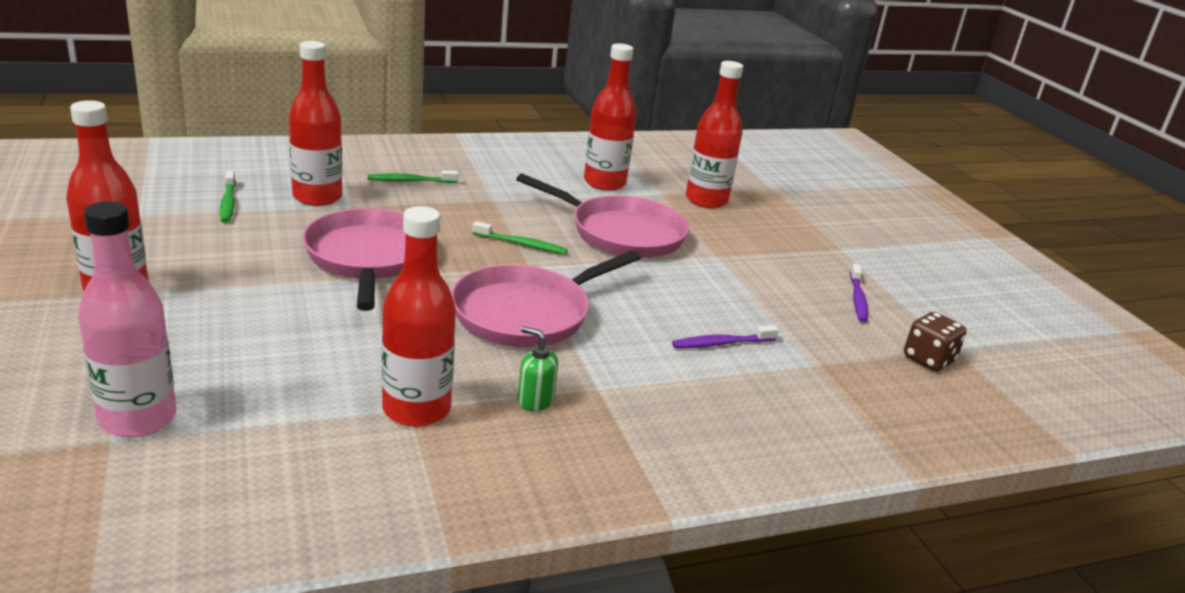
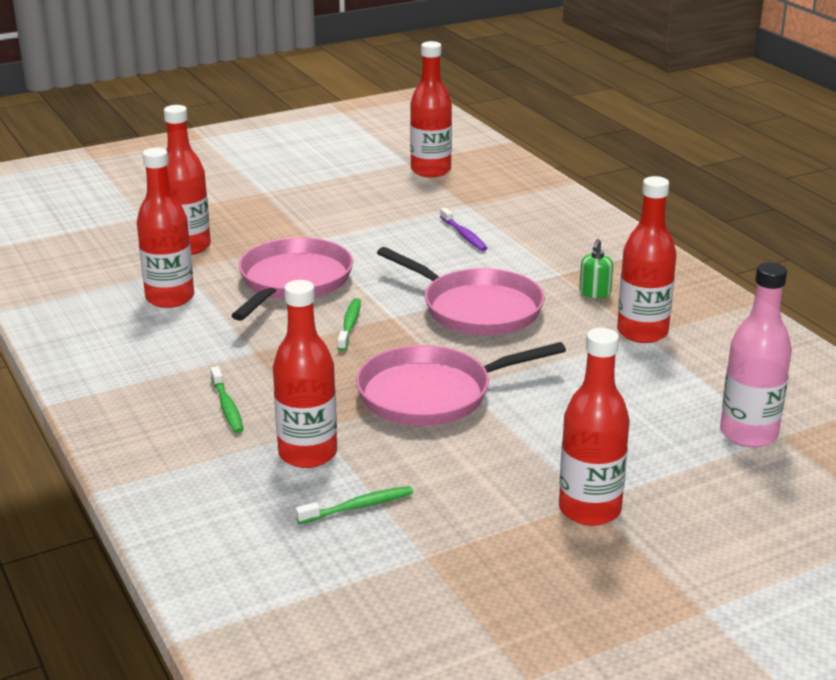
camera: 95 degrees left, 0 degrees up
purple toothbrush [850,264,868,323] -> none
brown dice [904,312,967,371] -> red bottle [410,41,452,177]

